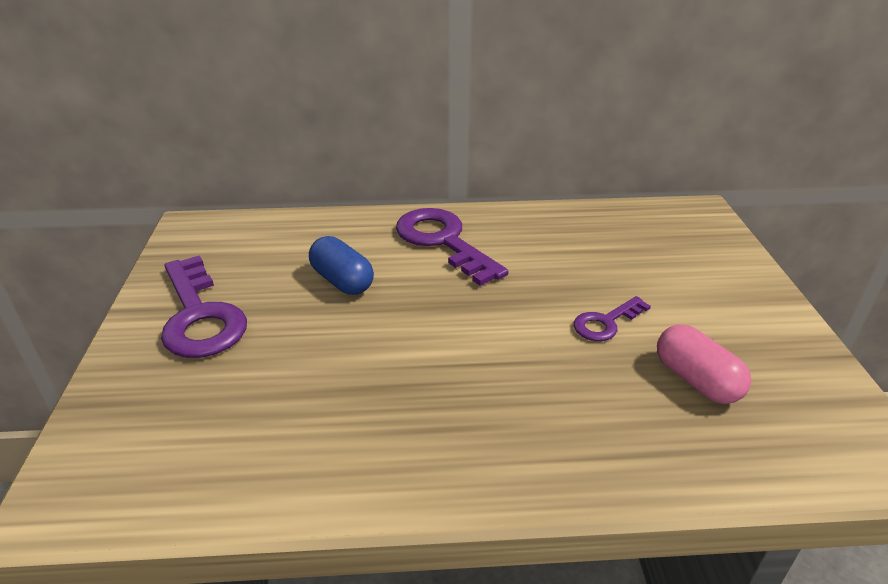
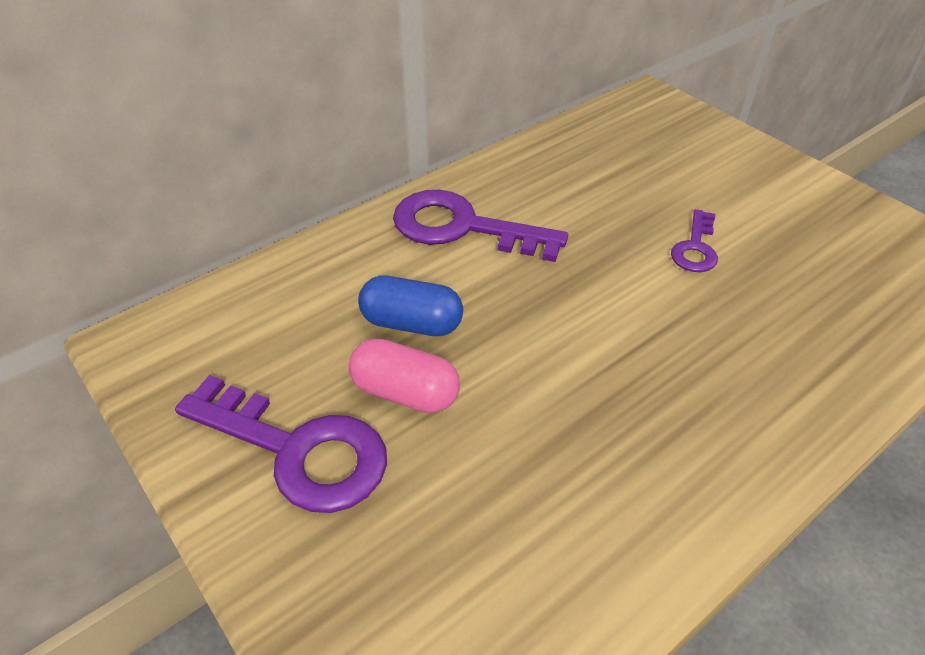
camera: 35 degrees left, 10 degrees up
pink capsule [657,324,751,404] -> pink capsule moved to [349,338,460,413]

